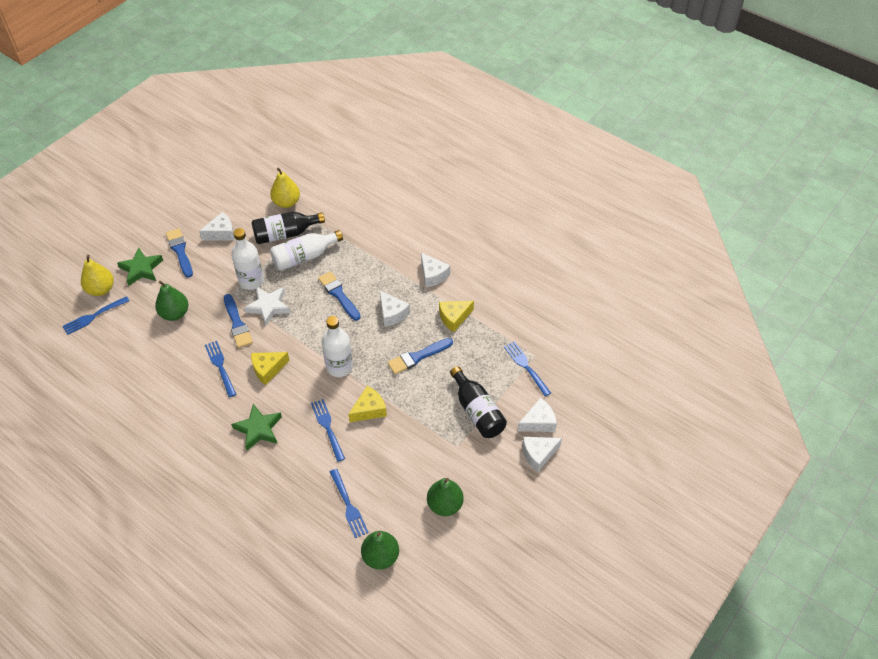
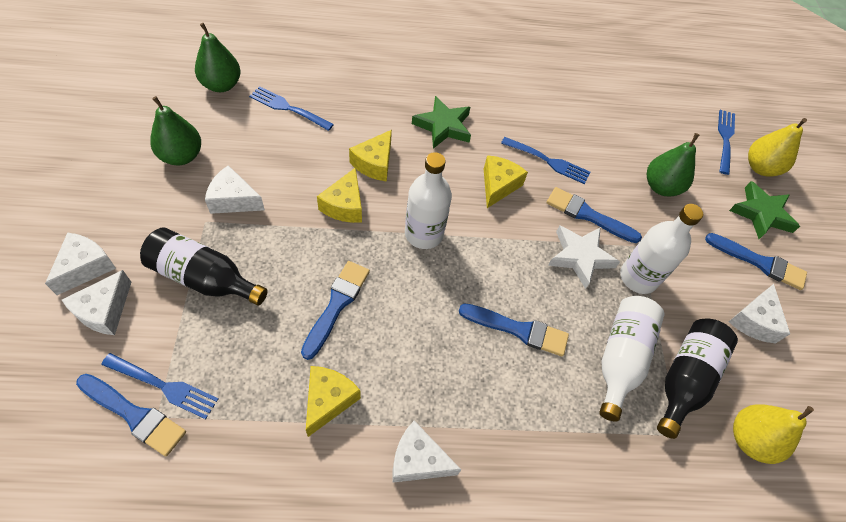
camera: 135 degrees right, 5 degrees up
blue fork [311,399,345,462] -> yellow cheese [349,130,392,181]
white cheese [380,291,410,327] -> white cheese moved to [205,165,265,214]
none -> blue brush [76,374,186,457]

